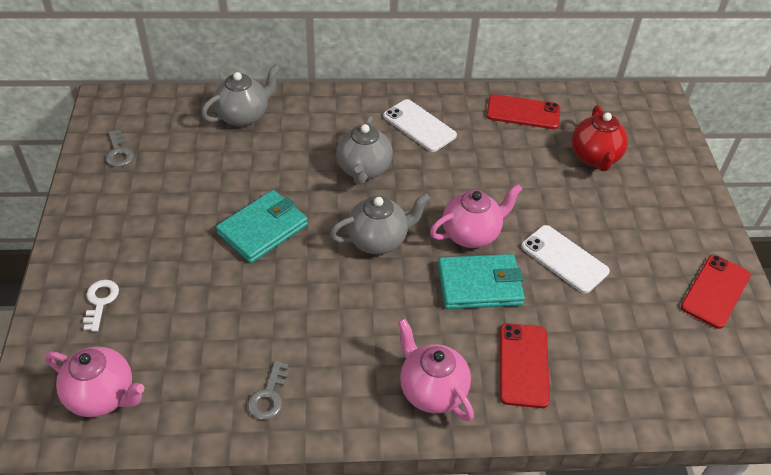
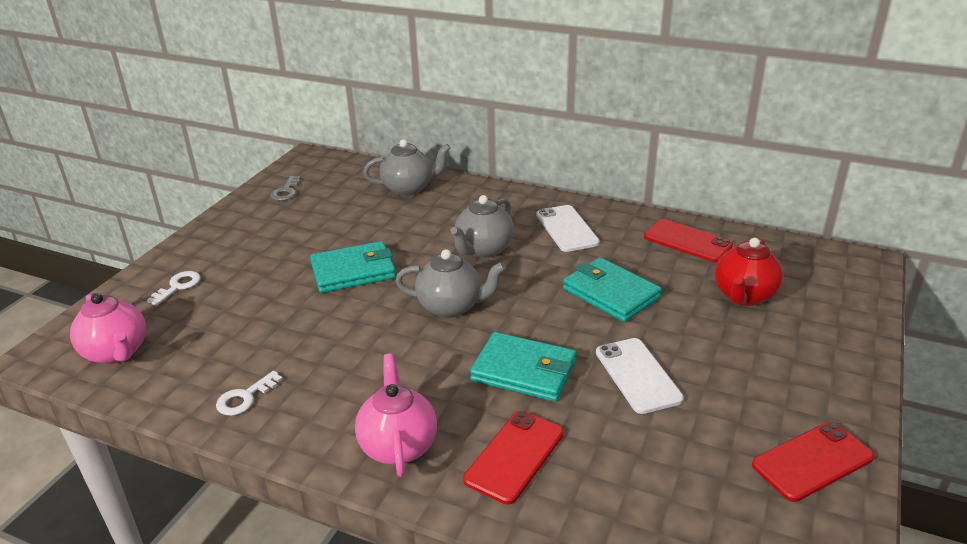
camera: 30 degrees right, 15 degrees down
grey key [248,360,289,420] -> white key [216,371,283,416]
pink teapot [430,184,522,248] -> none
none -> turquoise wallet [563,257,662,322]

